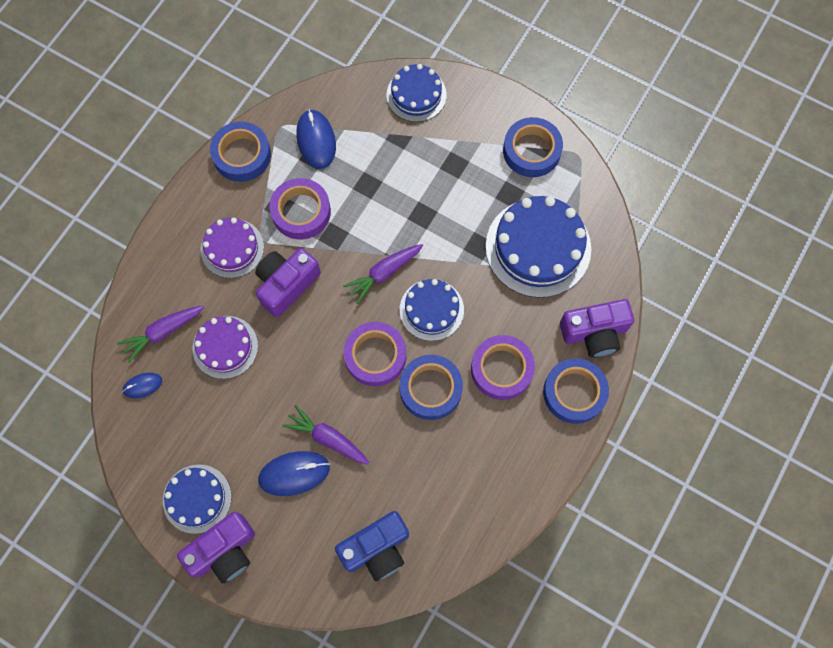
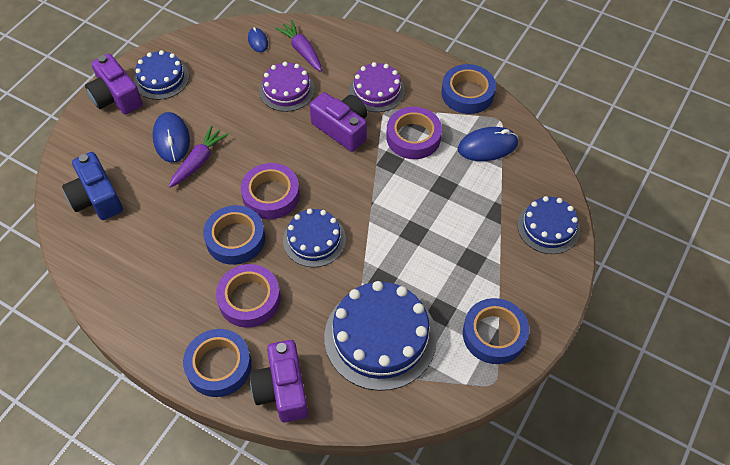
camera: 90 degrees right, 15 degrees down
purple carrot [343,244,423,304] -> none

